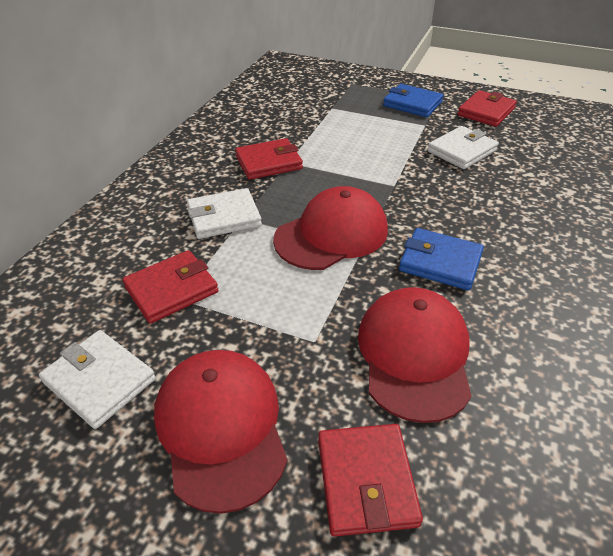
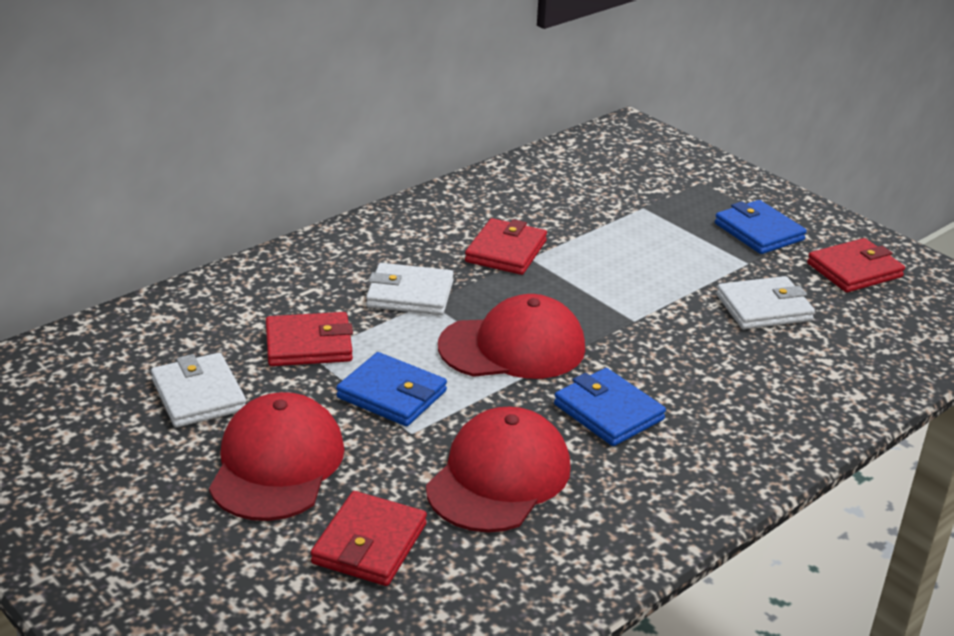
camera: 25 degrees right, 10 degrees down
red wallet [235,138,303,180] -> red wallet turned 75 degrees counterclockwise [465,218,547,275]
none -> blue wallet [336,352,447,426]

